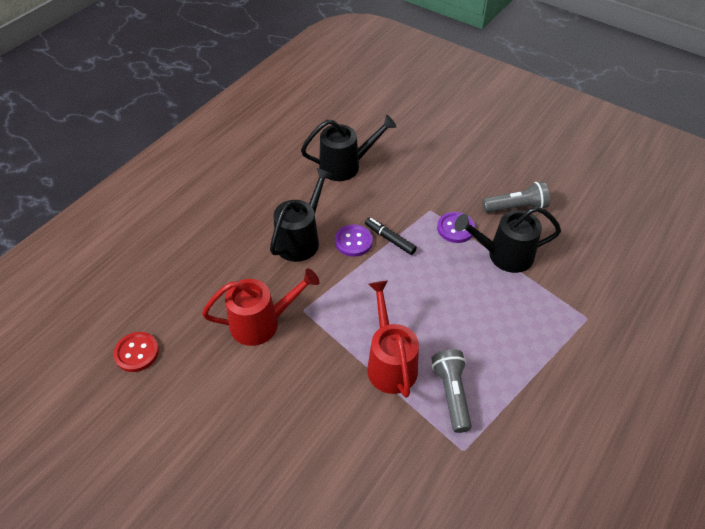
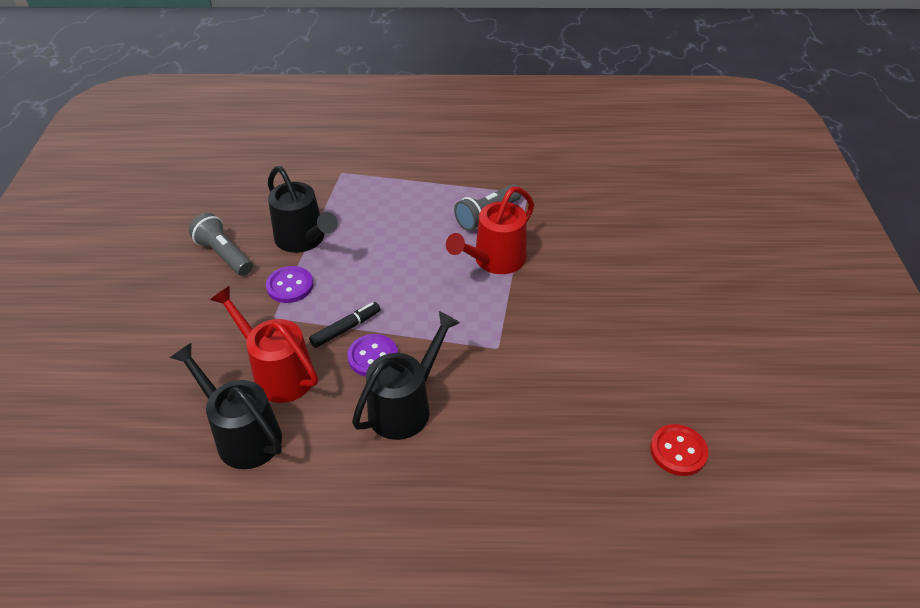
camera: 125 degrees left, 5 degrees down
red watering can [202,268,319,346] -> red watering can moved to [210,286,318,403]
black watering can [270,168,332,262] -> black watering can turned 135 degrees clockwise [352,311,460,440]
black marker [365,218,417,255] -> black marker turned 135 degrees counterclockwise [309,302,380,348]

